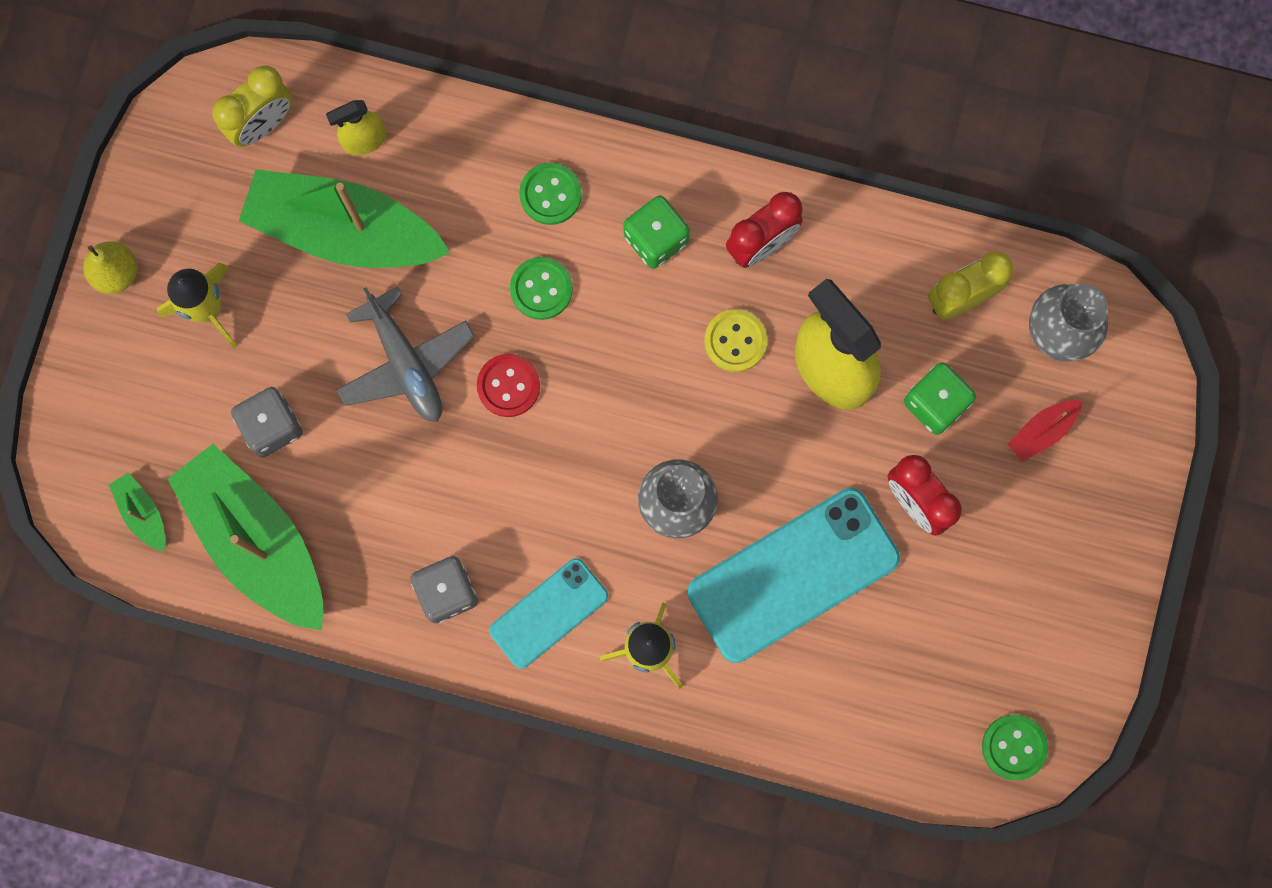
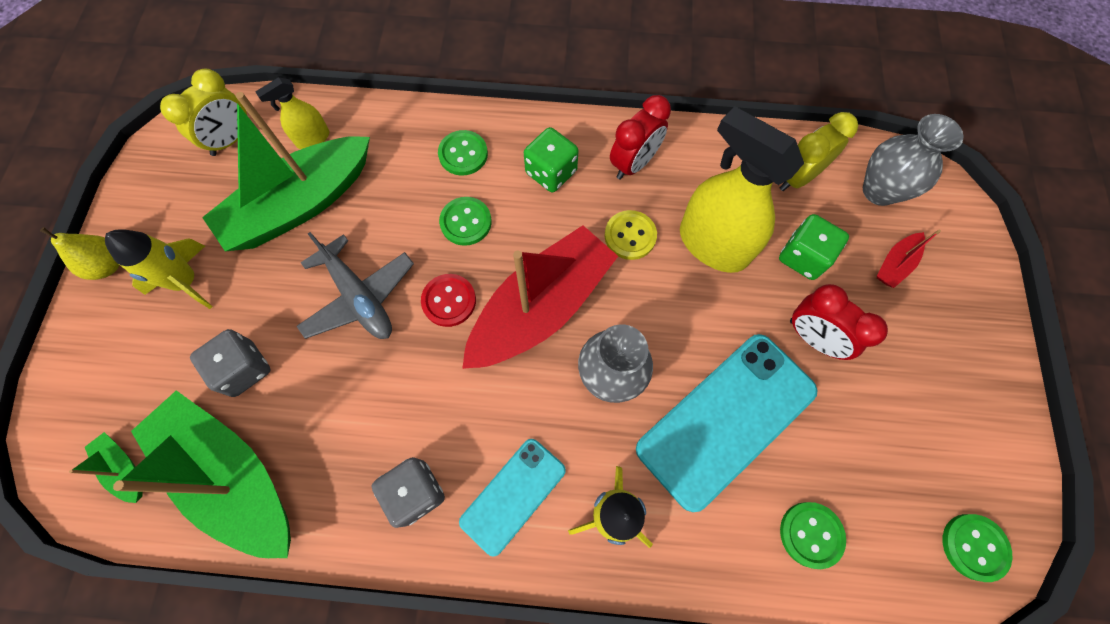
camera: 10 degrees left, 10 degrees down
green boat [239,169,450,268] -> green boat turned 45 degrees counterclockwise [202,92,370,251]
none -> red boat [462,225,618,369]
none -> green button [780,502,846,569]

